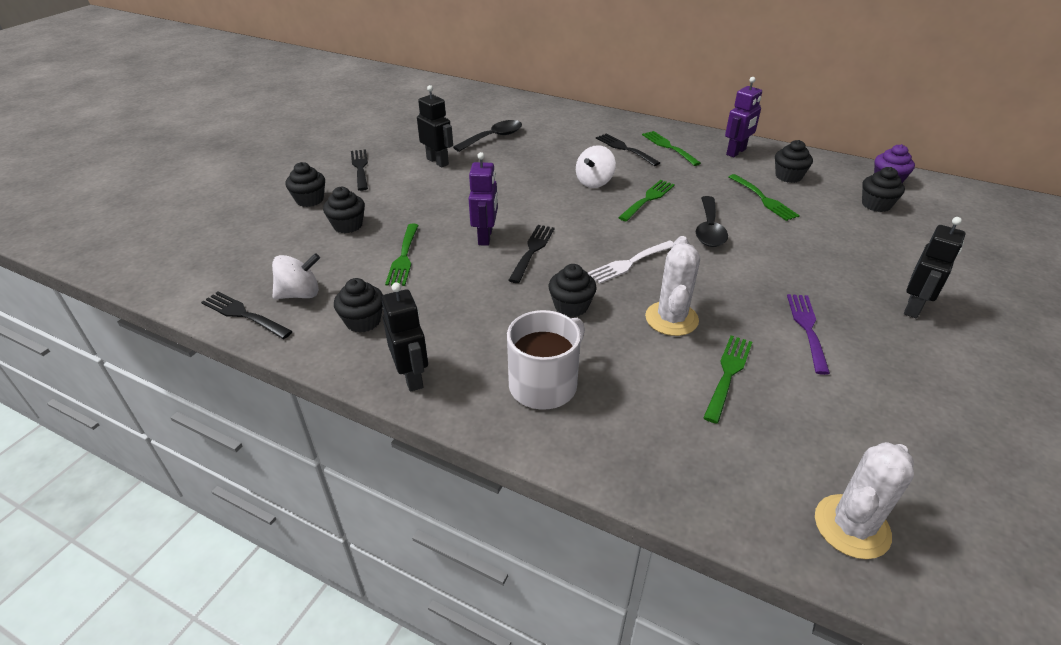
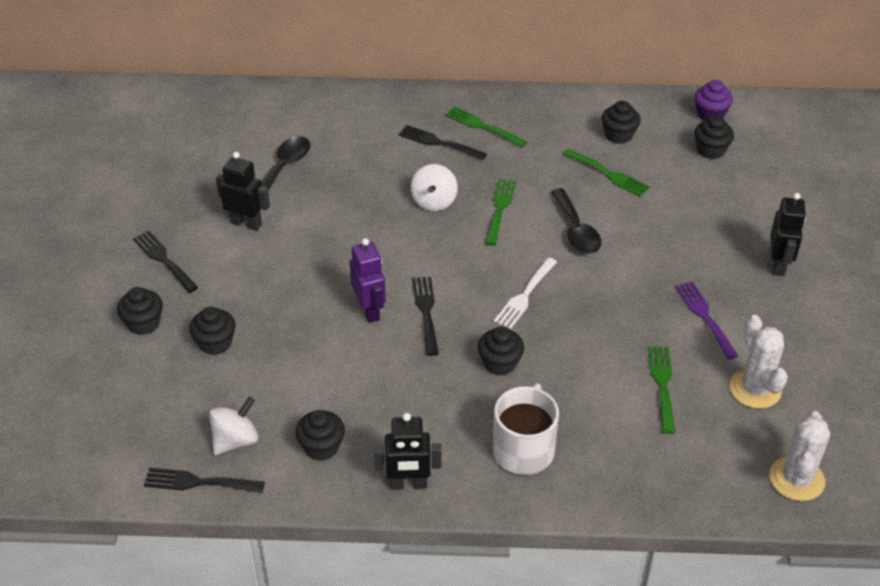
camera: 25 degrees left, 5 degrees up
black robot [381,282,428,392] -> black robot turned 135 degrees clockwise [374,413,441,490]
green fork [385,224,419,286] -> none
white cactus [645,236,700,336] -> white cactus moved to [730,315,788,409]
purple robot [725,77,762,157] -> none

